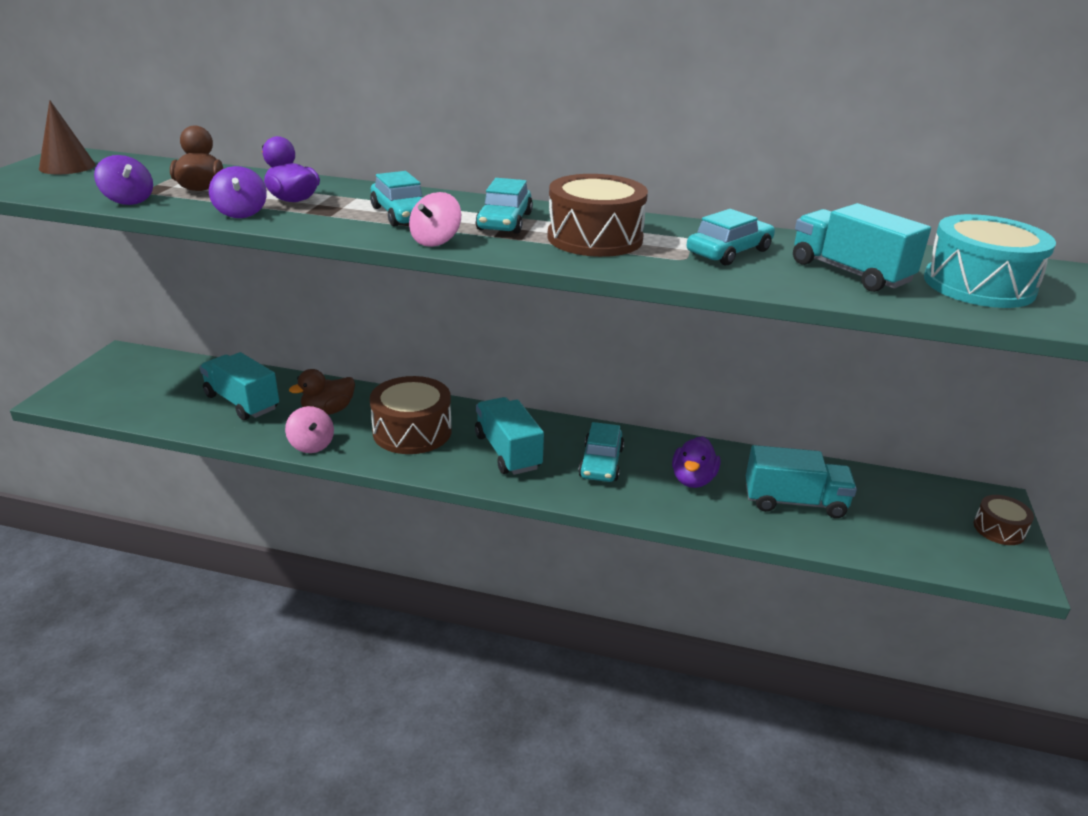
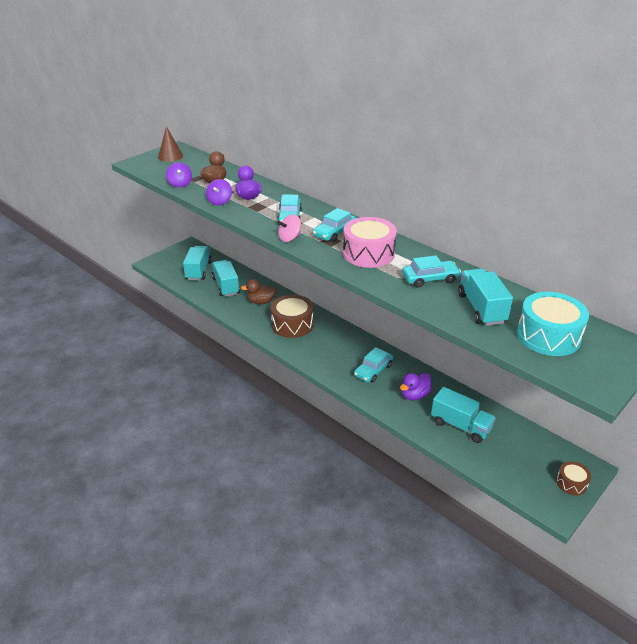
camera: 30 degrees right, 5 degrees up
pink spinning top [285,406,334,453] -> none
turquoise truck [475,397,544,475] -> turquoise truck moved to [183,246,212,280]
brown drum [547,174,648,257] -> pink drum [343,217,397,268]

